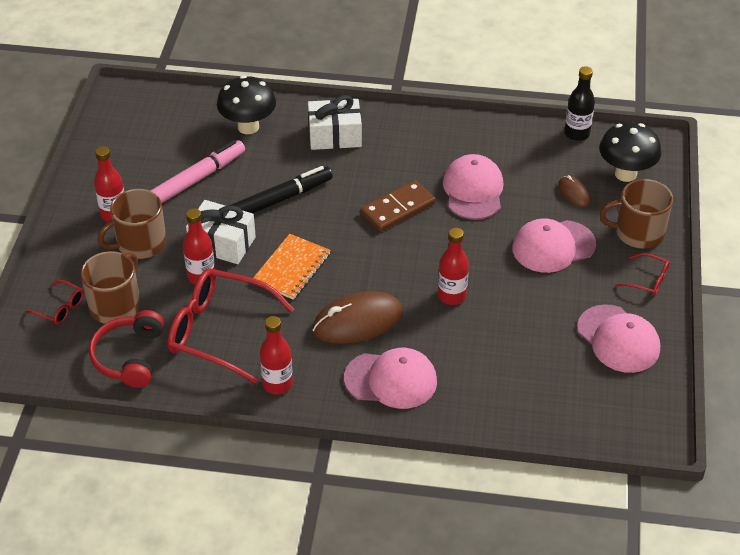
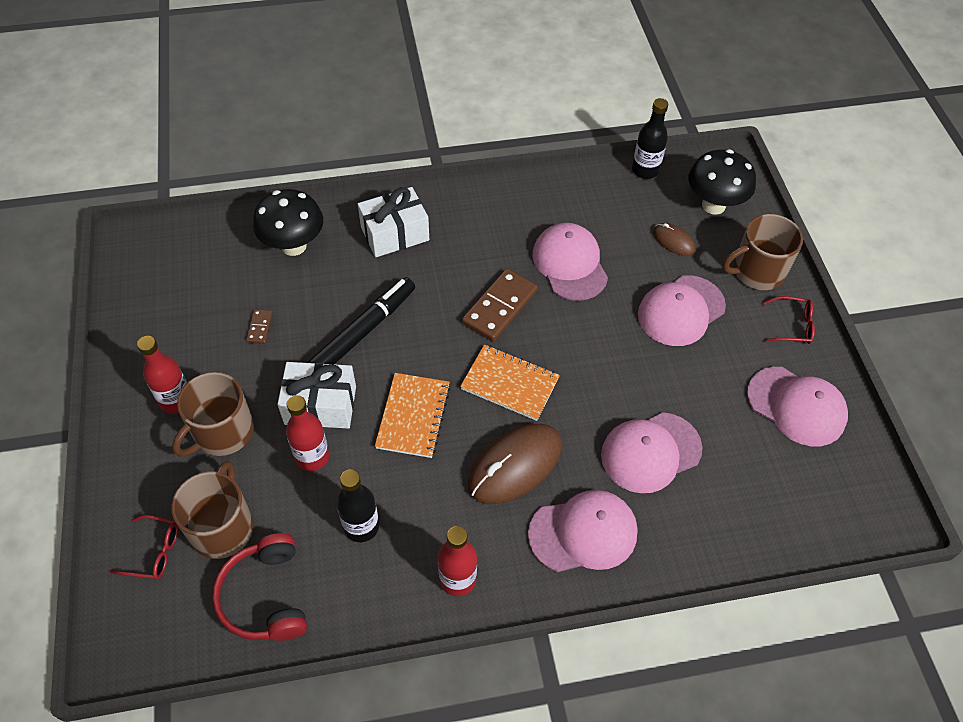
camera: 20 degrees left, 10 degrees up
pink marker [151,140,245,203] -> brown domino [246,309,273,344]
red glasses [168,268,294,383] -> black bottle [337,469,379,542]
red bottle [438,228,469,305] -> none
none -> orange notebook [460,345,560,421]
none -> pink cap [601,412,702,493]

